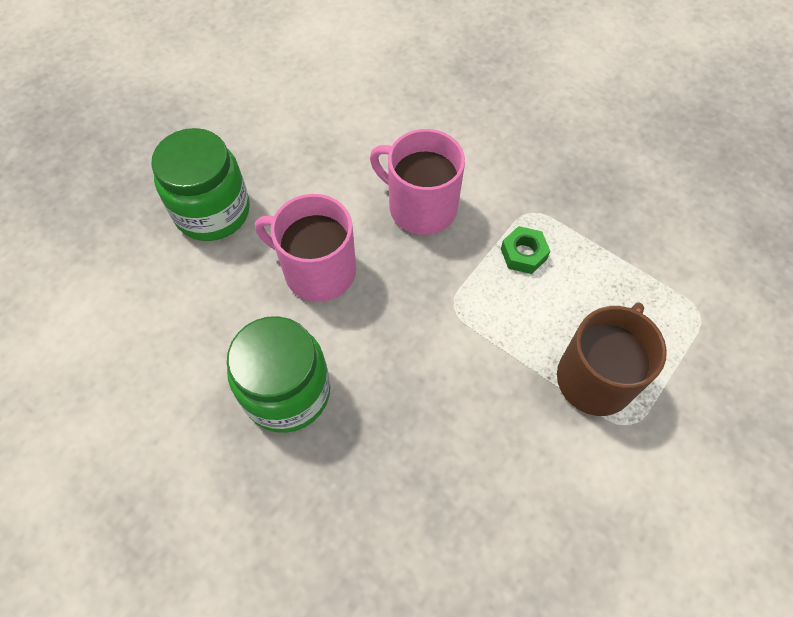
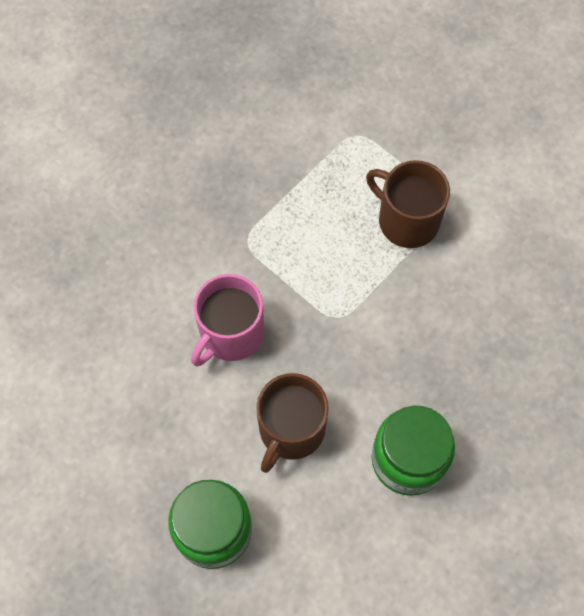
camera: 85 degrees left, 5 degrees up
pink mug [255,194,356,302] -> brown mug [256,373,329,473]
green nut [501,226,550,274] -> none

